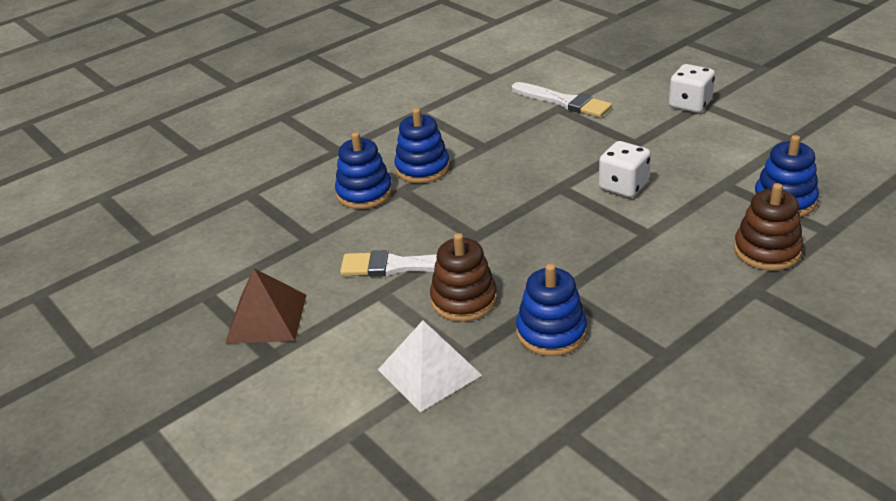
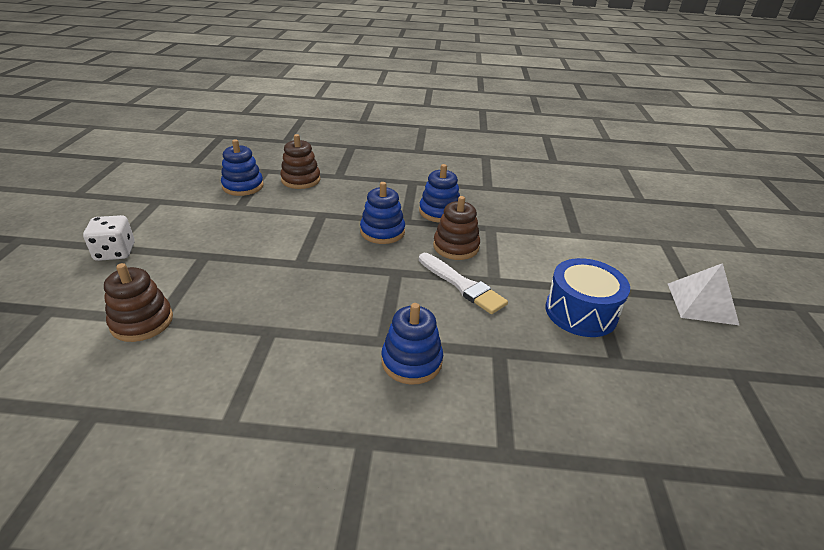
camera: 140 degrees left, 0 degrees up
brown pyramid [225,268,306,343] -> blue drum [545,258,630,337]
white pyramid [378,321,482,412] -> white pyramid moved to [668,263,739,325]
blue stacking toy [394,108,450,183] -> blue stacking toy moved to [360,182,405,244]
white brush [512,82,612,118] -> brown stacking toy [104,263,173,342]
white dice [599,141,651,197] -> none

